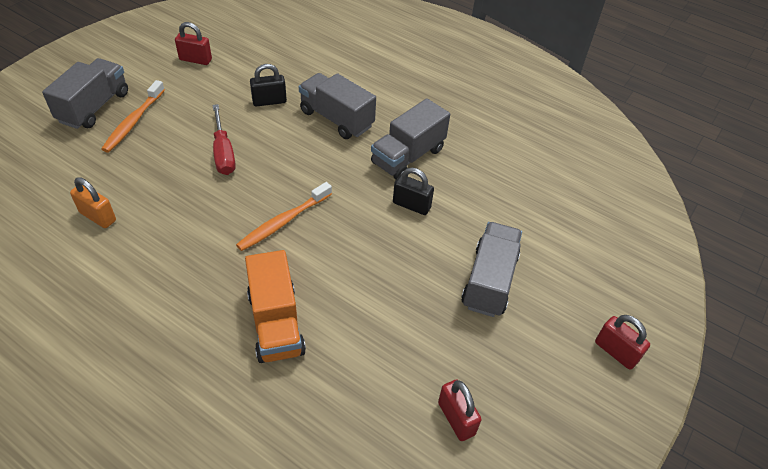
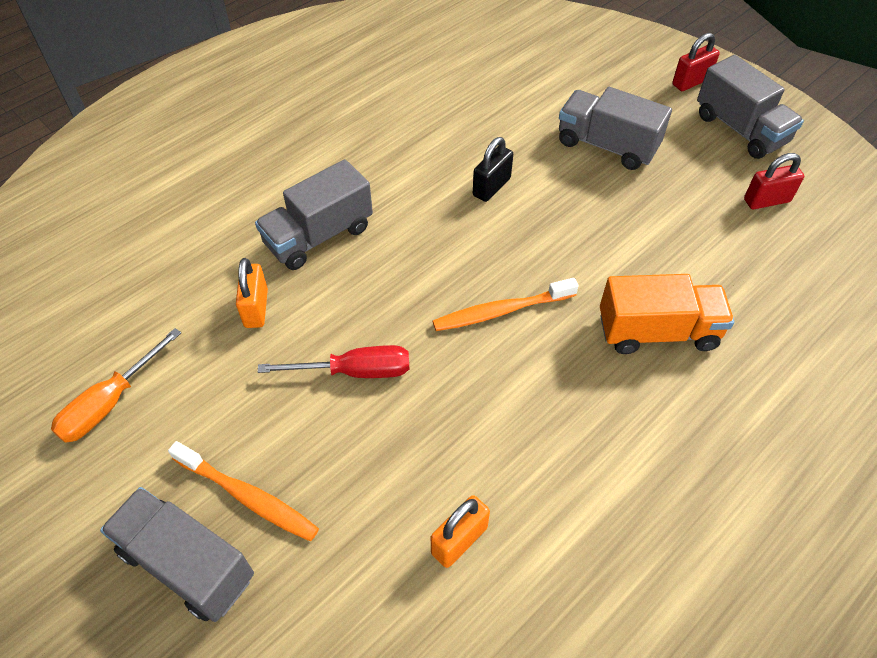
camera: 75 degrees left, 5 degrees up
red padlock [175,22,212,65] -> orange screwdriver [51,328,181,443]
orange toothbrush [236,182,332,251] -> orange toothbrush turned 105 degrees clockwise [433,278,578,331]
black padlock [250,64,287,107] -> orange padlock [236,258,268,328]
grey truck [371,99,450,179] -> grey truck moved to [697,55,804,159]

